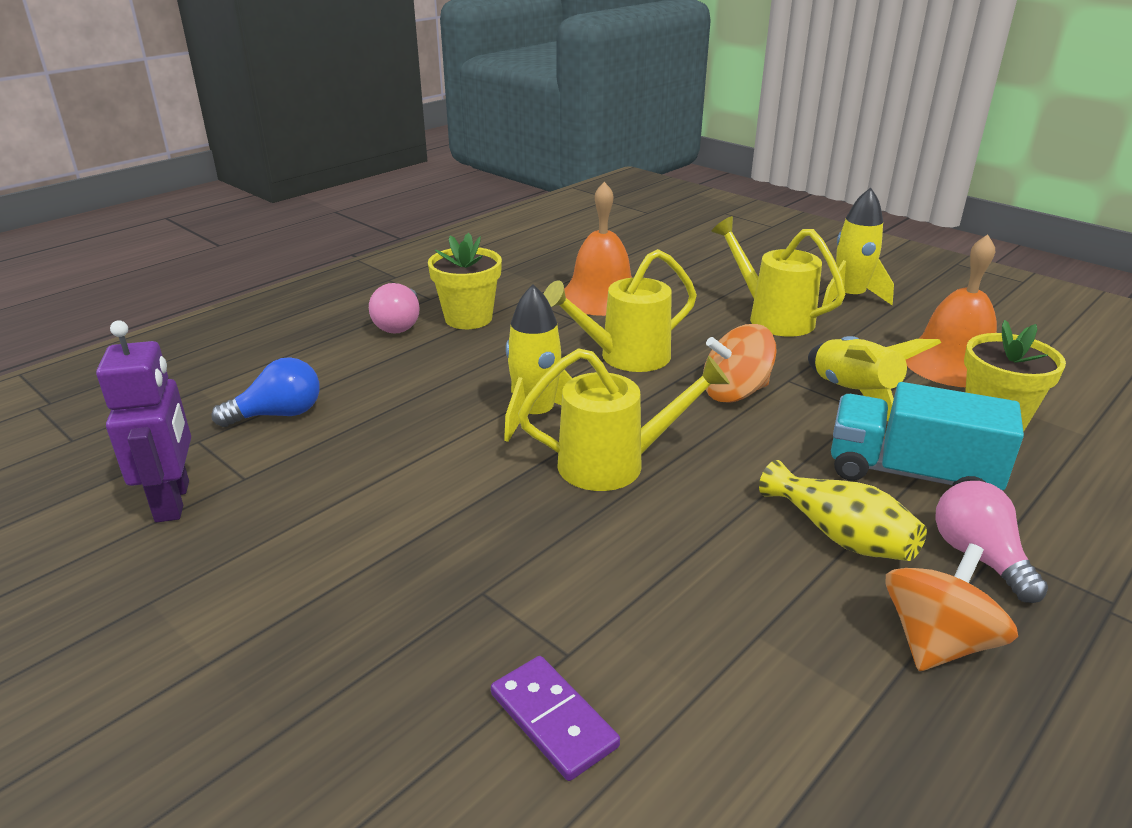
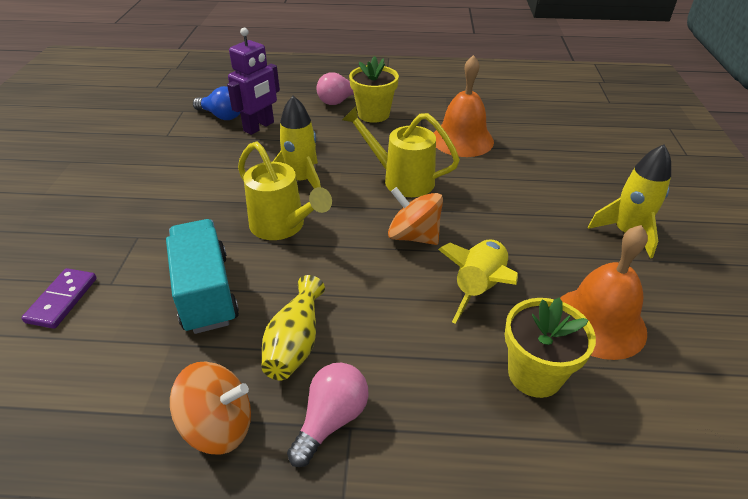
camera: 50 degrees right, 10 degrees up
purple robot [96,321,191,522] -> purple robot moved to [227,28,280,135]
yellow watering can [711,216,846,337] -> none
turquoise truck [831,382,1024,491] -> turquoise truck moved to [166,219,239,334]

